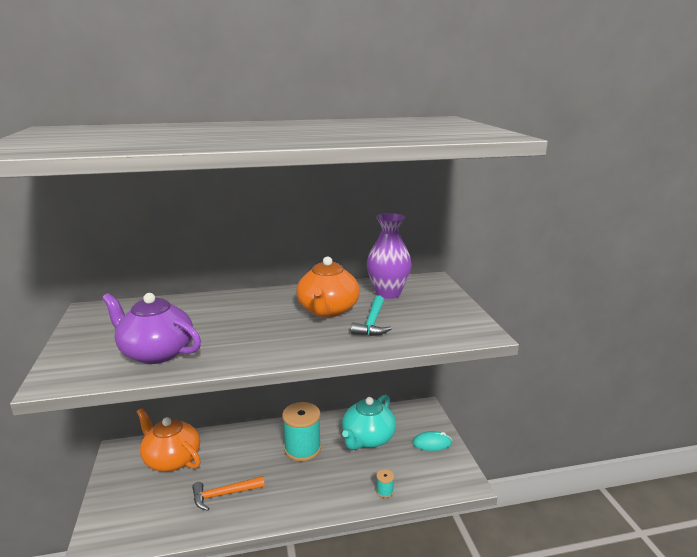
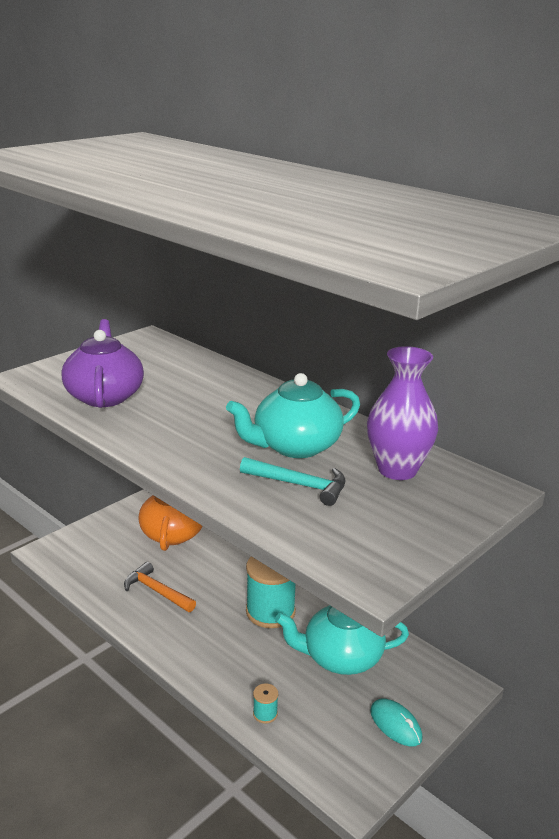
camera: 55 degrees right, 5 degrees up
orange teapot [296,256,360,317] -> turquoise teapot [226,373,360,458]
turquoise hammer [351,295,392,336] -> turquoise hammer turned 135 degrees counterclockwise [240,457,346,506]

